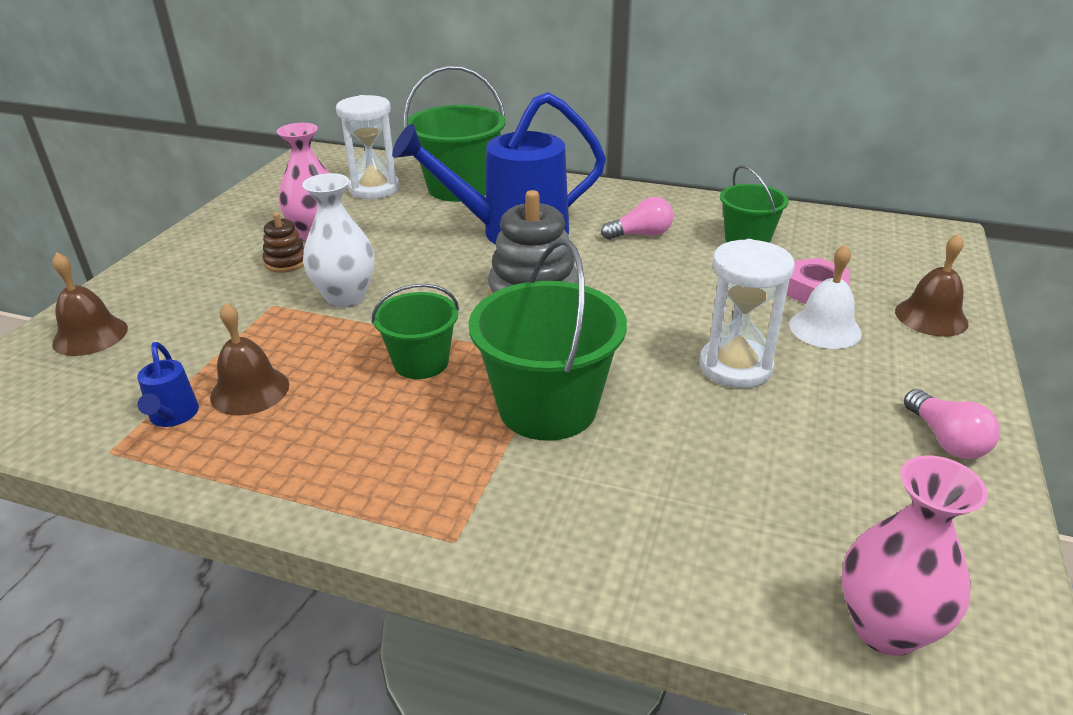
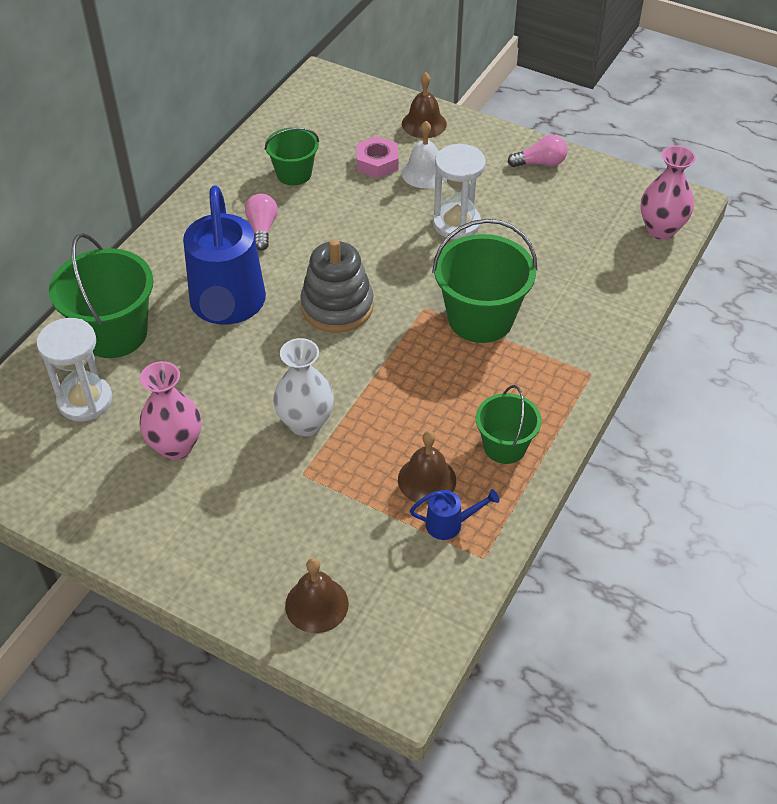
camera: 80 degrees left, 15 degrees up
brown stacking toy [263,213,305,273] -> none
green bucket [372,284,459,379] -> green bucket moved to [476,385,542,464]

